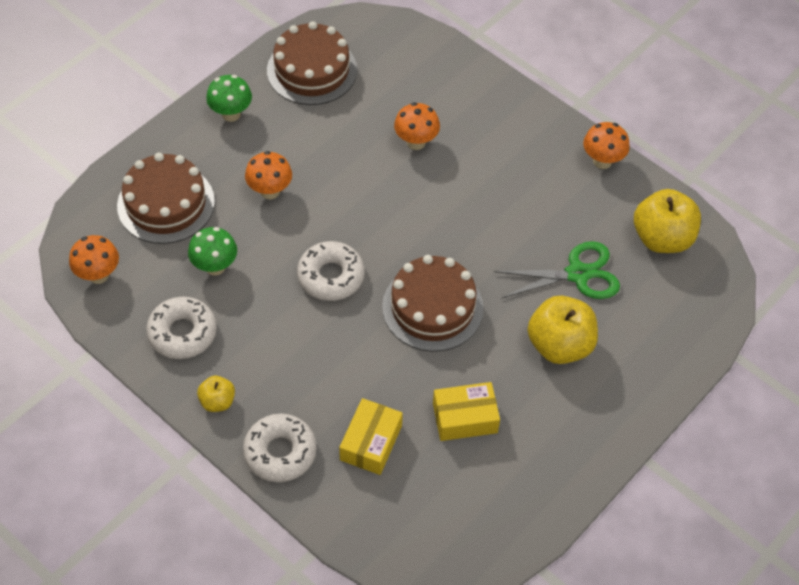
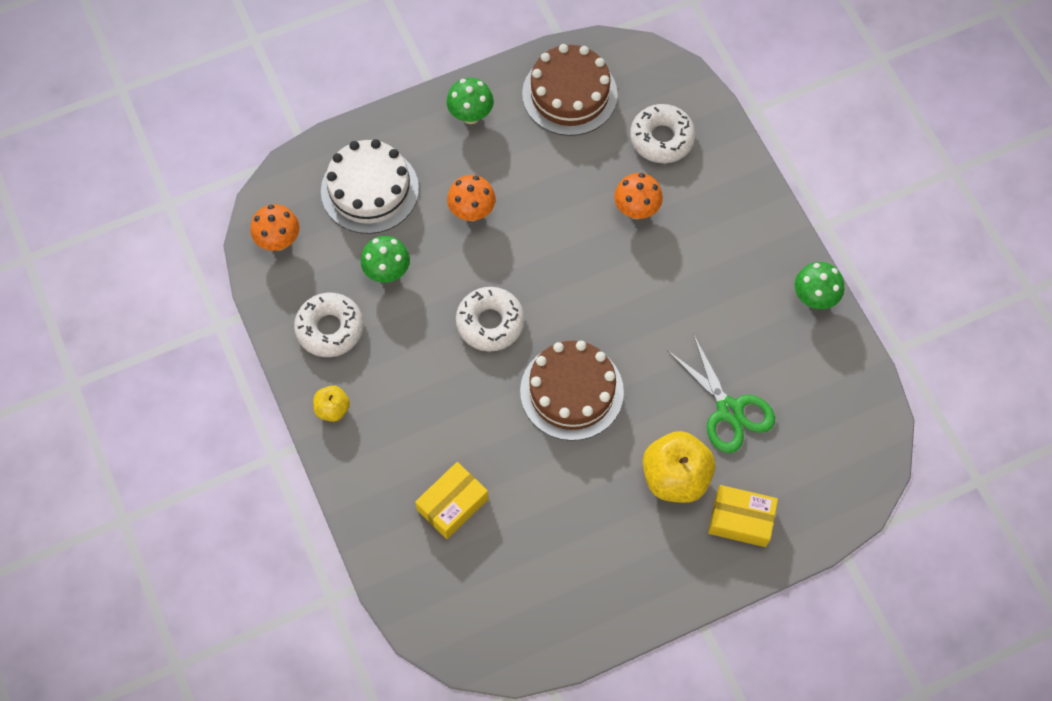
camera: 25 degrees right, 10 degrees up
brown cake [117,153,215,244] -> white cake [321,139,419,234]
white donut [243,414,317,482] -> white donut moved to [630,104,695,163]
yellow box [433,382,500,441] -> yellow box moved to [708,485,778,547]
green scissors [494,241,620,299] -> green scissors turned 45 degrees clockwise [667,334,775,453]
orange mushroom [583,122,630,169] -> green mushroom [795,262,844,309]
yellow apple [634,189,701,253] -> none

